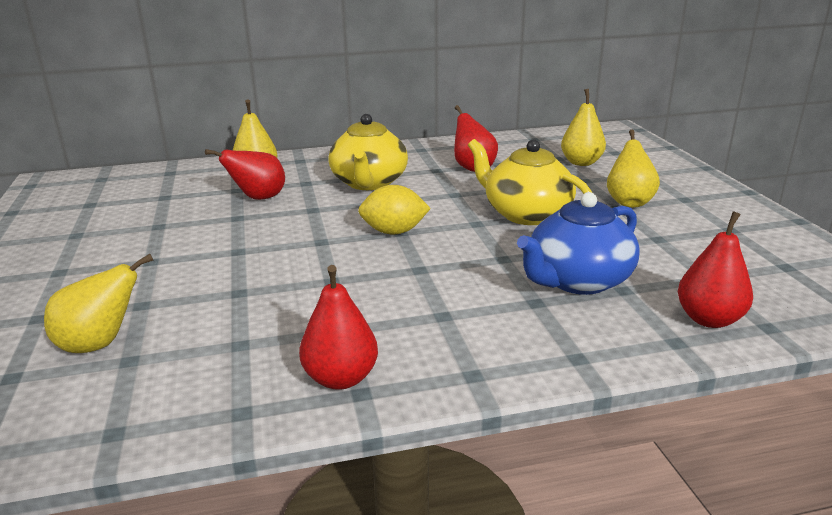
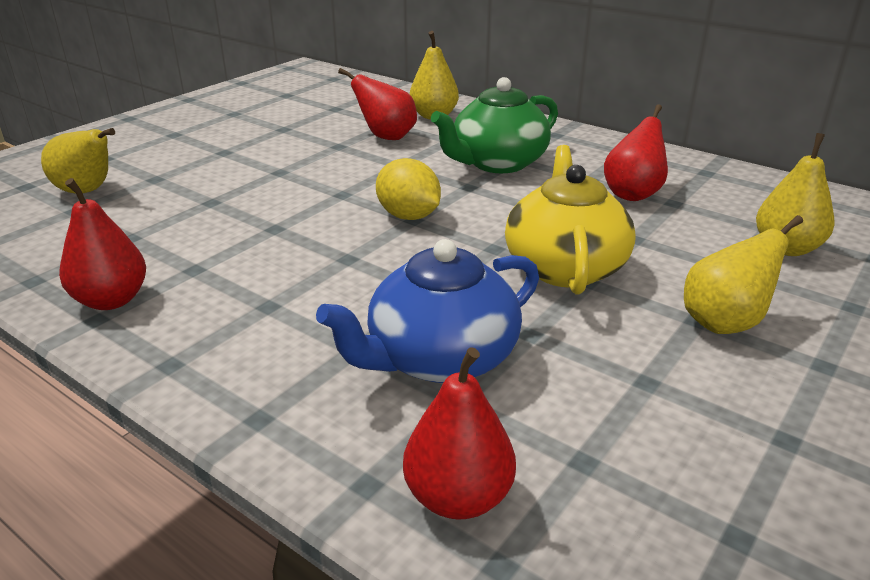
camera: 50 degrees right, 5 degrees up
yellow teapot [329,114,408,190] -> green teapot [431,77,558,173]
blue teapot [517,192,640,295] -> blue teapot turned 45 degrees counterclockwise [316,239,539,383]

